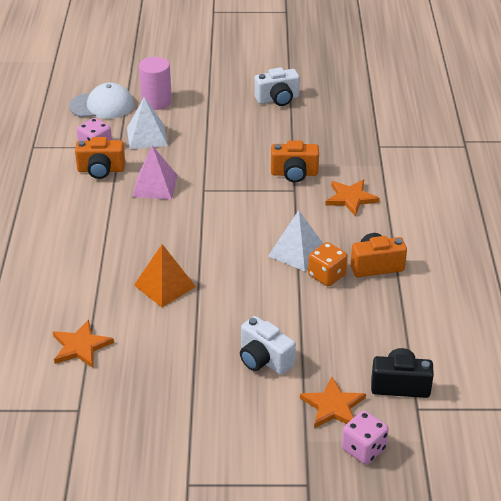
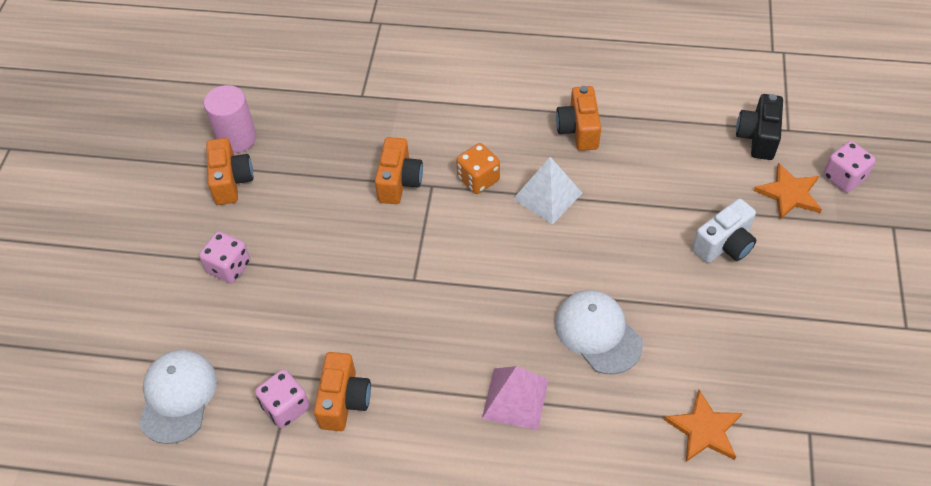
camera: 80 degrees left, 15 degrees up
white pyramid [127,97,168,149] -> none
pink pyramid [132,145,178,200] -> pink pyramid moved to [482,366,549,430]
orange pyramid [134,244,196,307] -> white cap [555,290,643,374]
pink cylinder [139,57,172,110] -> pink cylinder moved to [204,85,256,153]
white camera [254,67,300,106] -> orange camera [206,138,253,205]
orange dice [308,242,348,286] -> orange dice moved to [456,143,500,194]
orange star [325,179,380,216] -> none
none -> pink dice [199,231,250,284]

